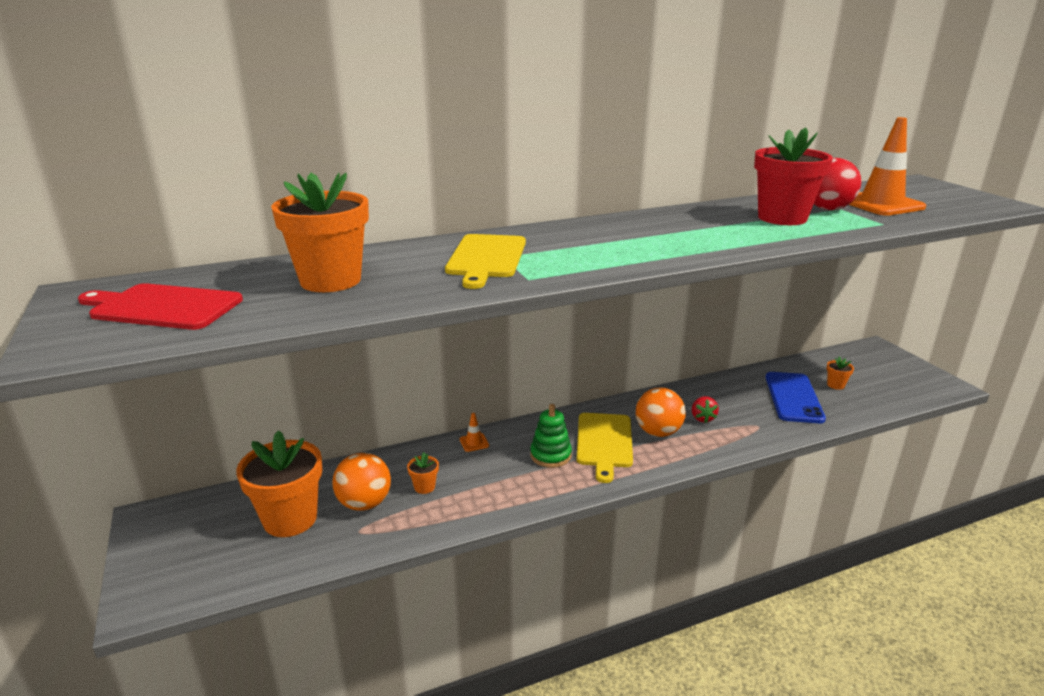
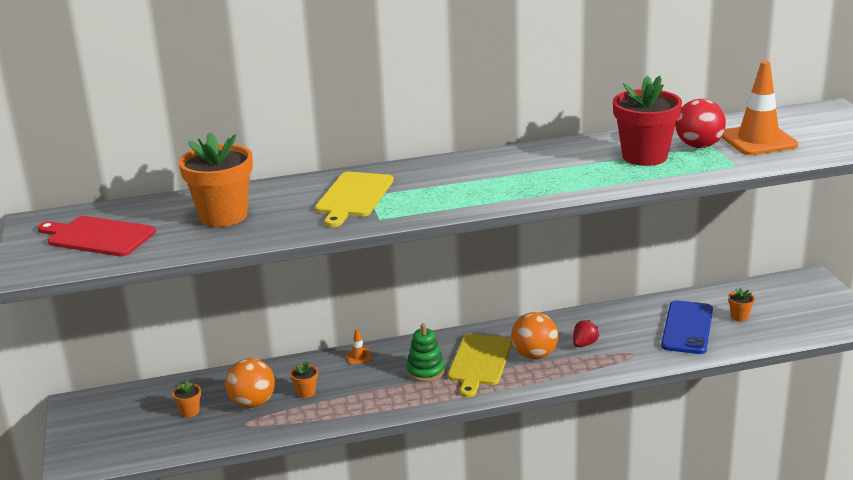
camera: 10 degrees right, 0 degrees up
orange flower pot [236,430,322,537] -> orange flower pot [172,380,201,417], size x0.42
red strawberry [692,396,719,423] -> red strawberry turned 150 degrees counterclockwise [573,320,599,347]

